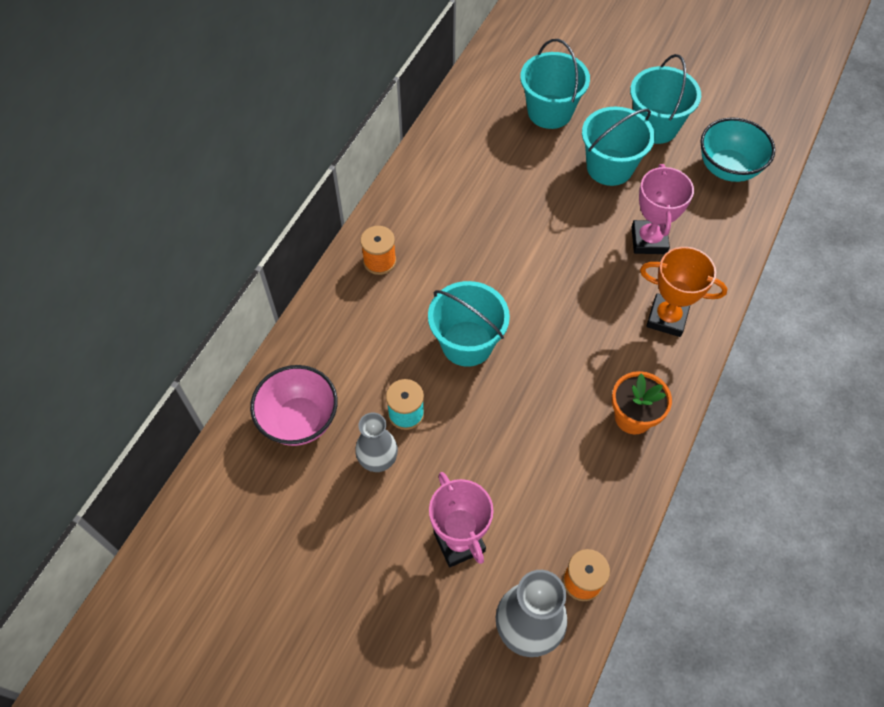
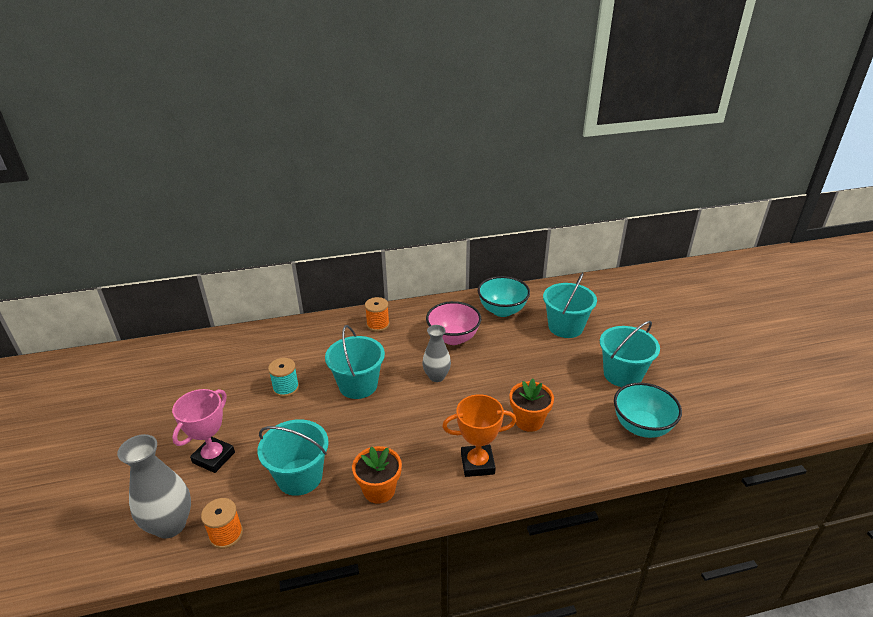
camera: 50 degrees right, 25 degrees down
pink bowl [250,365,338,446] -> pink bowl moved to [426,301,481,345]
grey vase [355,413,398,472] -> grey vase moved to [422,325,451,382]
turquoise bucket [582,107,655,186] -> turquoise bucket moved to [257,419,329,496]
pink trophy [632,164,694,254] -> orange flower pot [510,378,554,432]
orange trophy [640,247,728,337] -> orange trophy turned 75 degrees counterclockwise [442,394,516,477]
none -> turquoise bowl [478,276,530,317]

